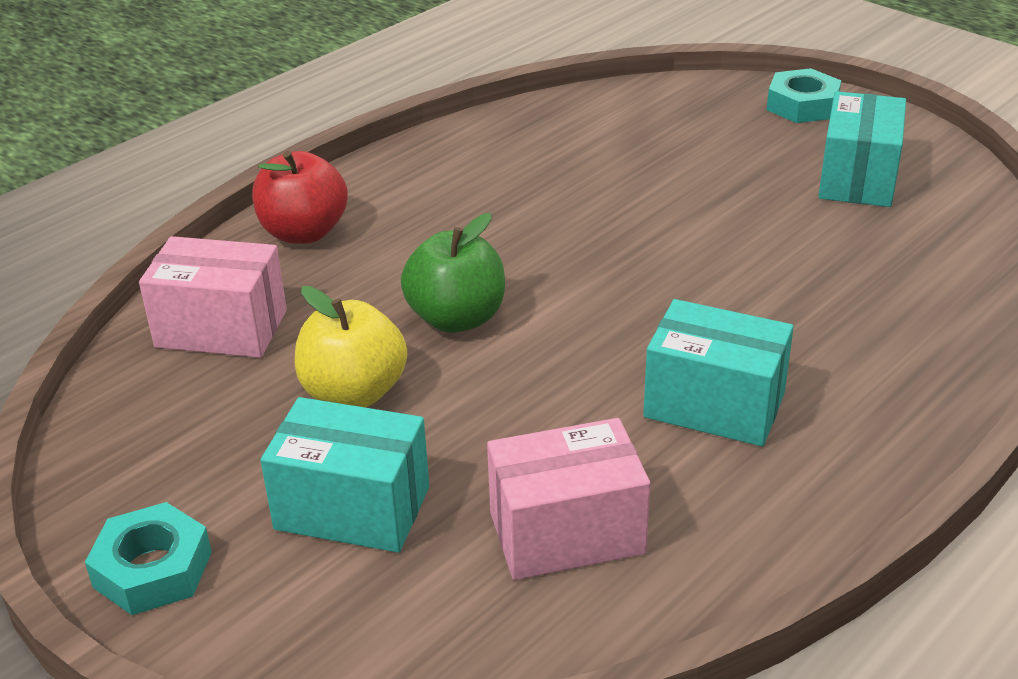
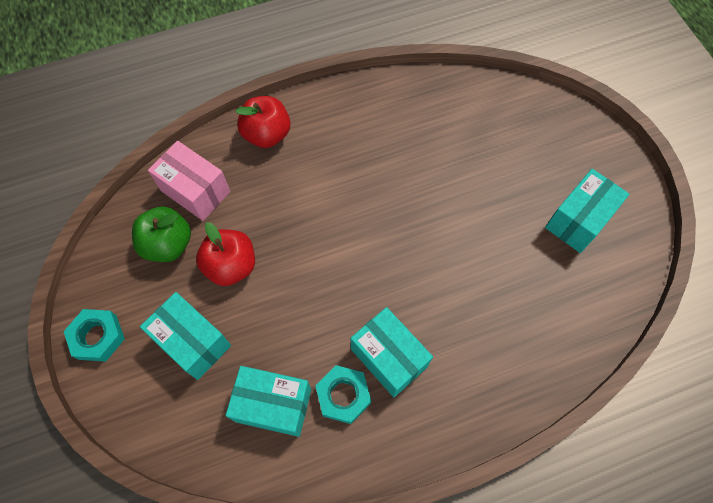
camera: 25 degrees right, 30 degrees up
yellow apple [295,286,407,407] -> red apple [196,222,255,286]
green apple [401,213,505,333] -> green apple moved to [132,206,191,262]
pink box [487,418,650,580] -> turquoise box [226,366,311,437]
turquoise nut [767,68,841,123] -> turquoise nut moved to [315,365,371,424]

